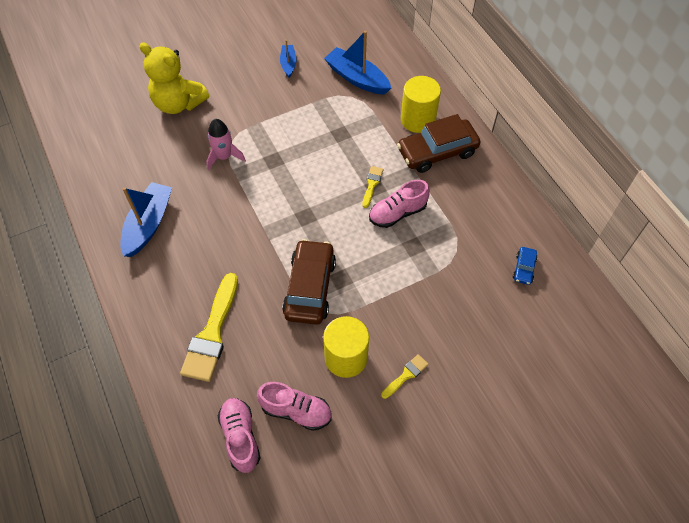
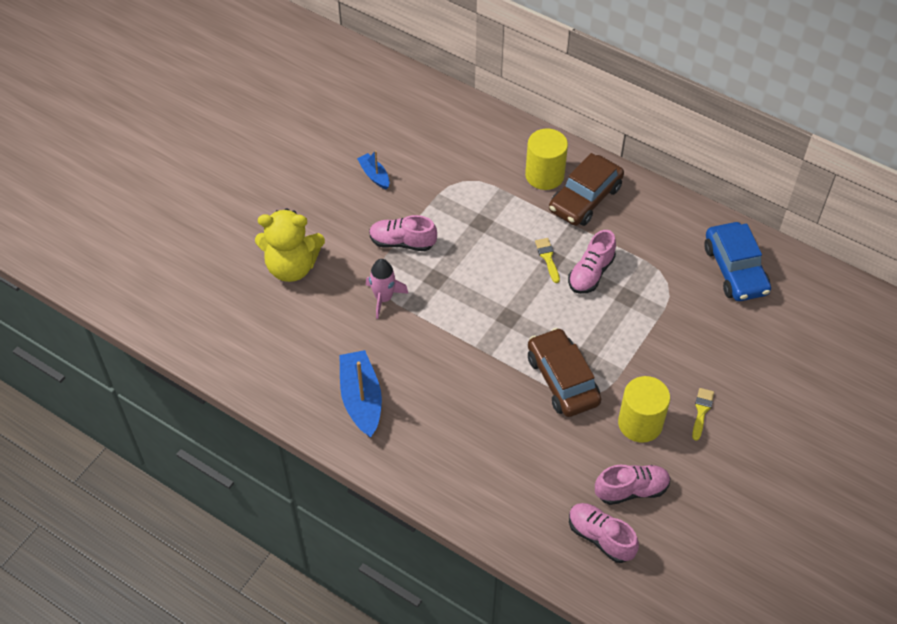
camera: 30 degrees left, 5 degrees down
yellow brush [180,273,238,382] -> none
blue boat [324,31,391,95] -> none
blue car [513,247,538,285] -> blue car [704,222,771,301], size x2.17
none -> pink shoe [369,215,437,251]

